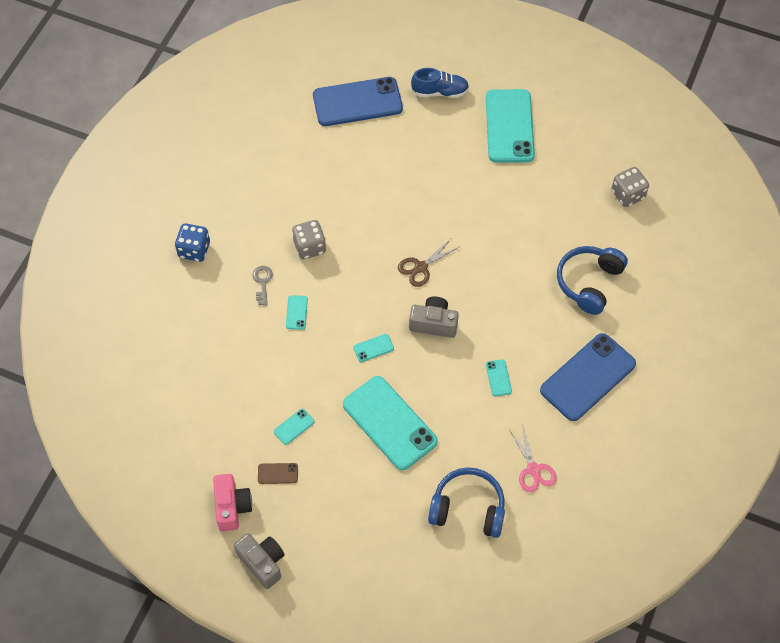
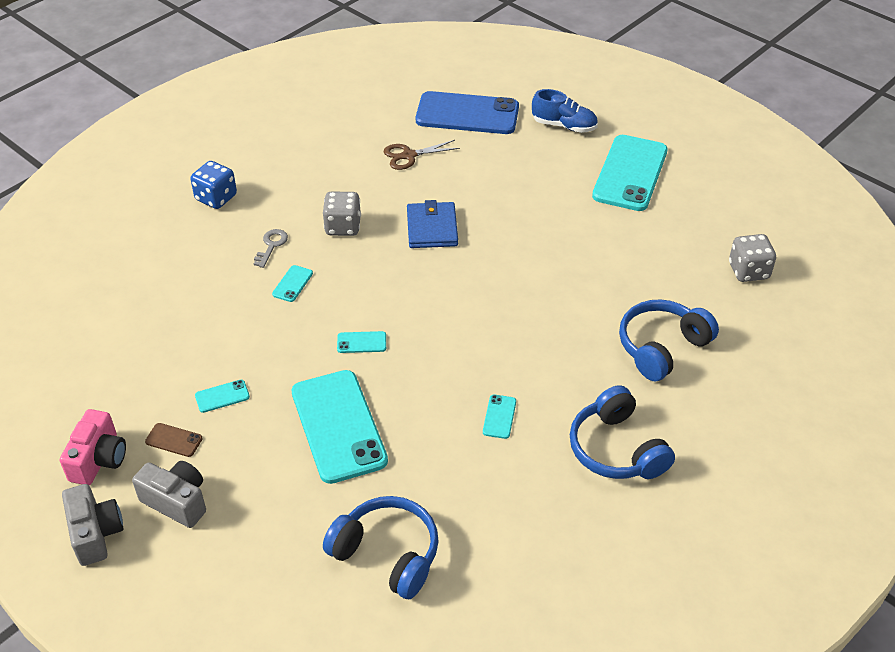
camera: 20 degrees right, 15 degrees down
brown scissors [398,239,459,287] -> brown scissors moved to [384,140,460,170]
grey camera [409,296,459,338] -> grey camera moved to [132,461,206,528]
pink scissors [509,427,557,492] -> none
blue phone [540,333,636,421] -> blue headphones [570,385,675,479]
none -> blue wallet [407,200,458,248]

